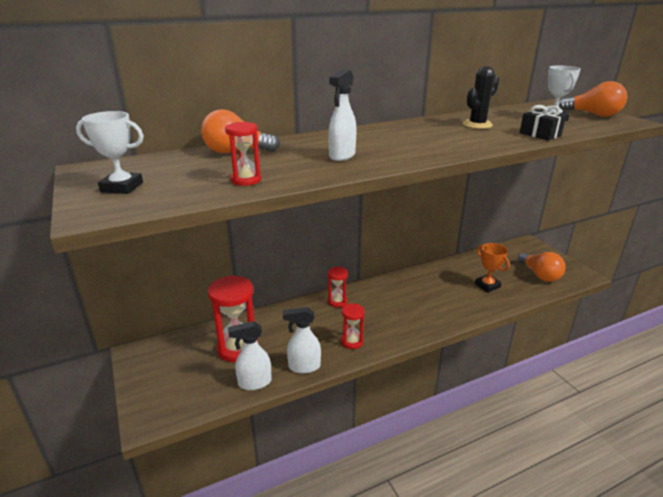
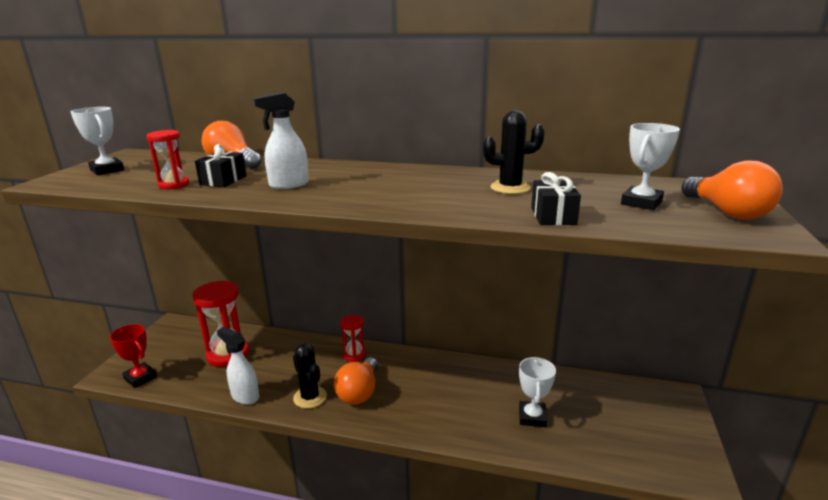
camera: 40 degrees right, 5 degrees down
white spray bottle [228,321,272,390] -> none
red hourglass [341,303,365,349] -> black cactus [293,343,327,409]
orange trophy [475,243,510,293] -> white trophy [519,357,556,427]
orange light bulb [517,252,566,282] -> orange light bulb moved to [334,357,378,405]
none -> red trophy [109,324,157,388]
none -> black gift [195,144,247,187]

